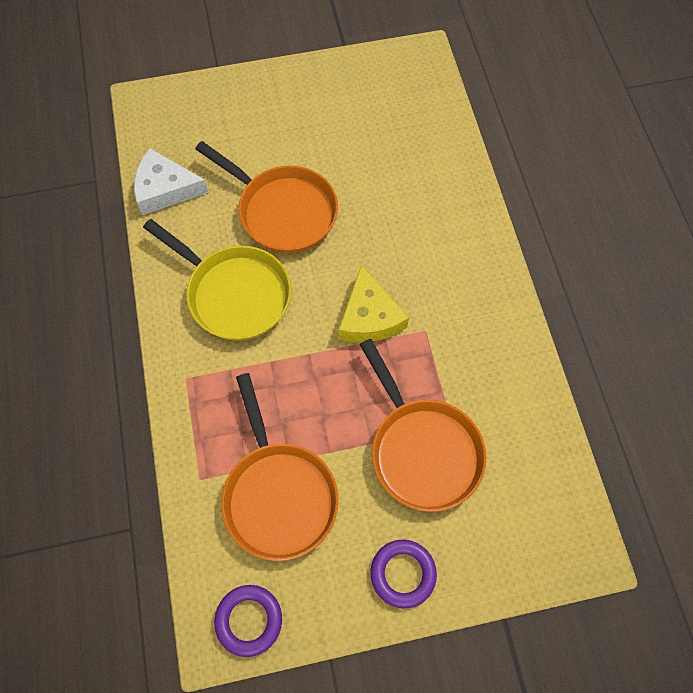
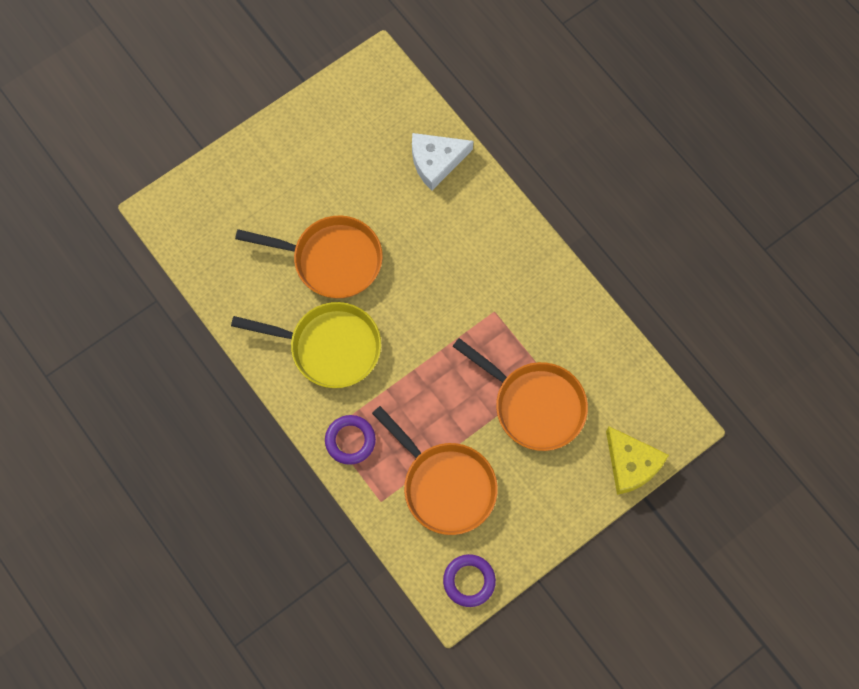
camera: 25 degrees left, 5 degrees up
white cheese [134,148,209,215] -> white cheese moved to [412,133,473,191]
yellow cheese [339,265,409,342] -> yellow cheese moved to [606,426,669,495]
purple ring [370,539,437,608] -> purple ring moved to [325,415,376,465]

